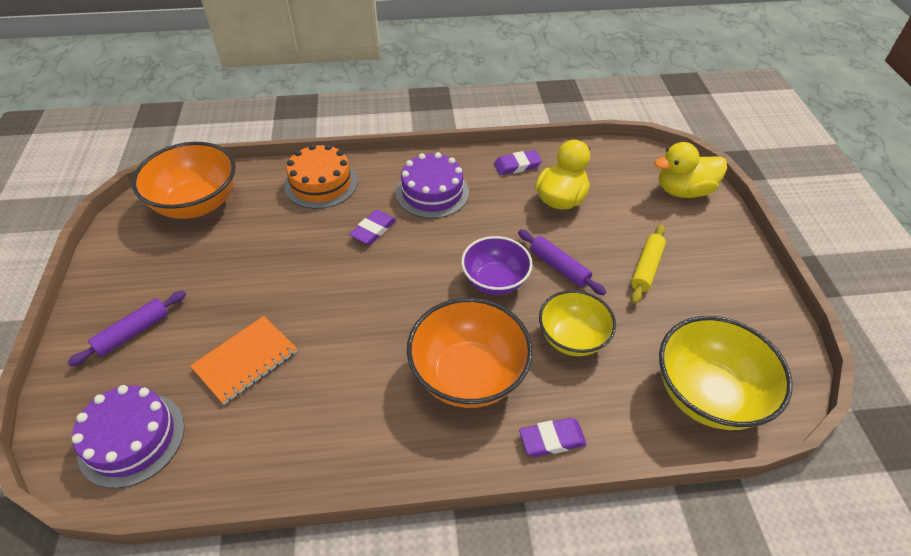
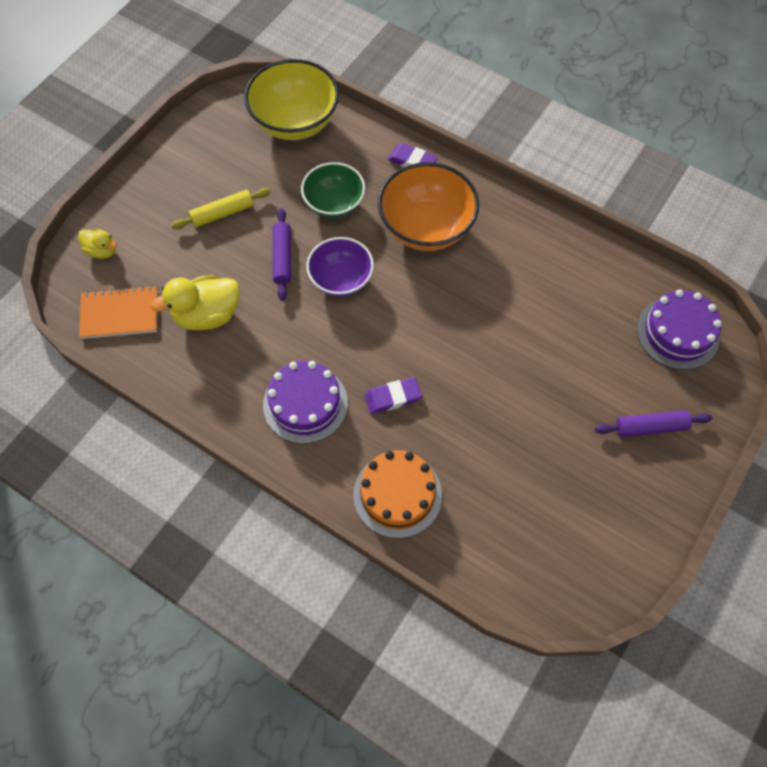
camera: 140 degrees left, 15 degrees up
orange bowl [132,142,236,219] -> none
orange notebook [190,316,297,405] -> orange notebook moved to [79,285,157,339]
purple eraser [494,150,542,175] -> none
yellow bowl [539,290,616,356] -> green bowl [301,162,365,219]
yellow duck [654,142,727,198] -> yellow duck [78,229,117,259], size x0.56

